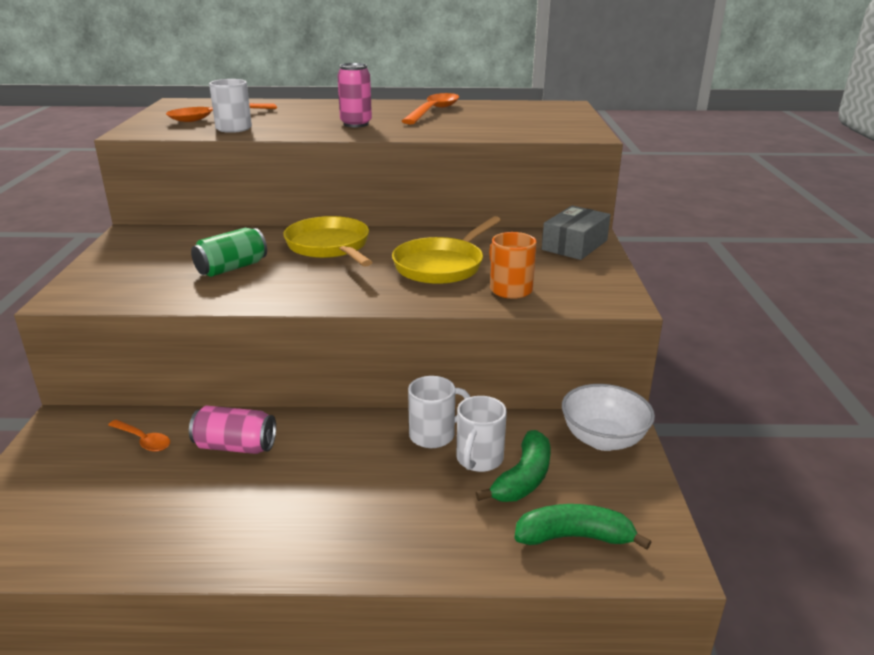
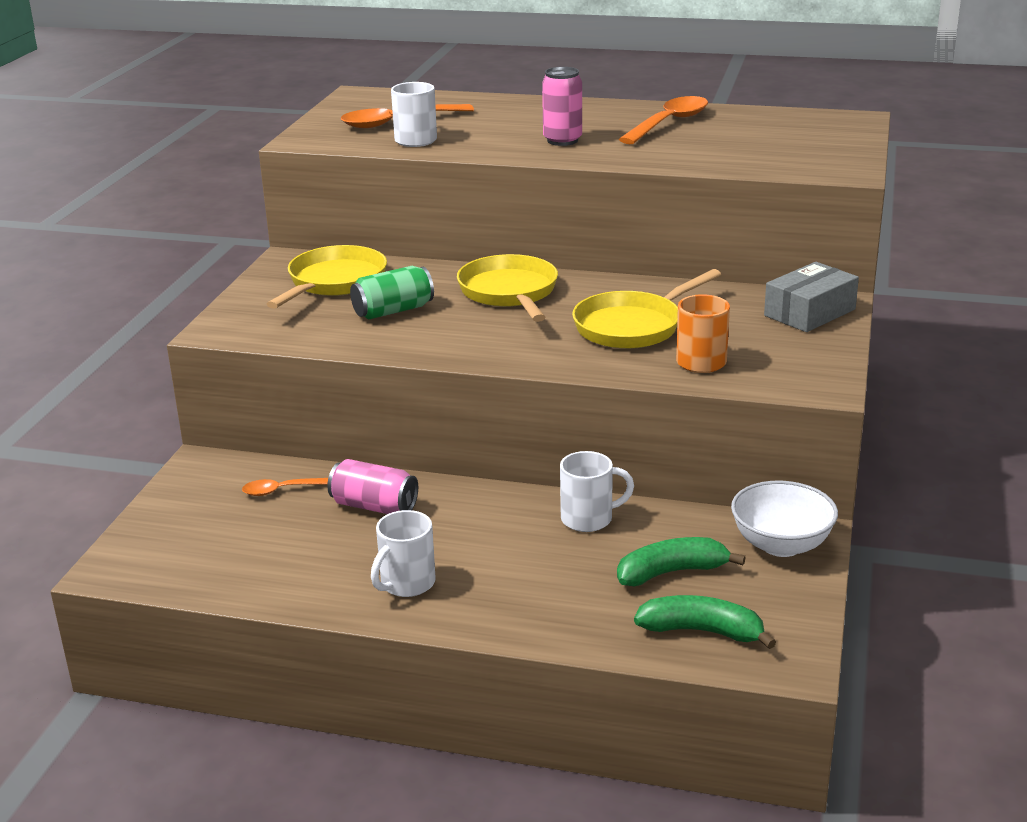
camera: 15 degrees right, 0 degrees up
orange spoon [108,420,170,452] -> orange spoon turned 120 degrees clockwise [242,478,328,496]
white mug [456,396,507,472] -> white mug moved to [371,510,436,597]
green banana [476,430,550,502] -> green banana turned 150 degrees counterclockwise [617,537,746,586]
none -> yellow pan [267,245,387,309]

